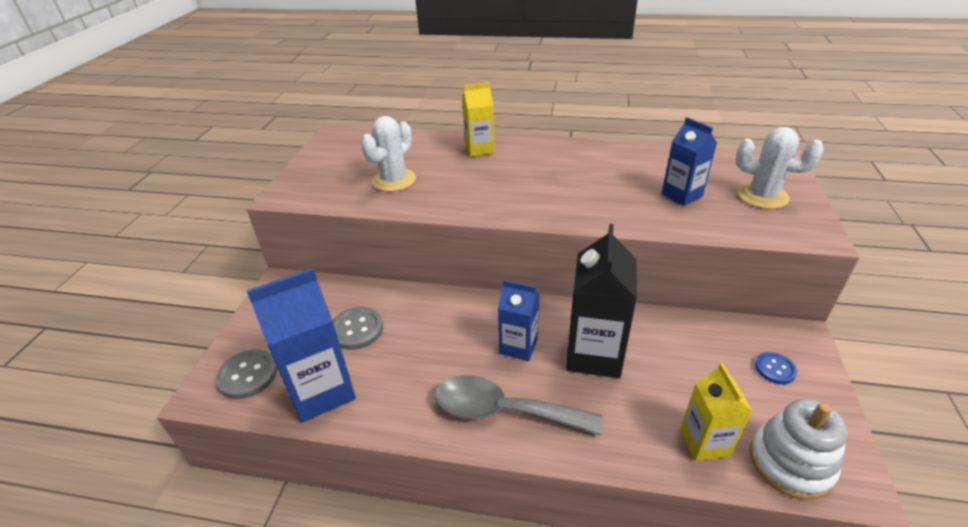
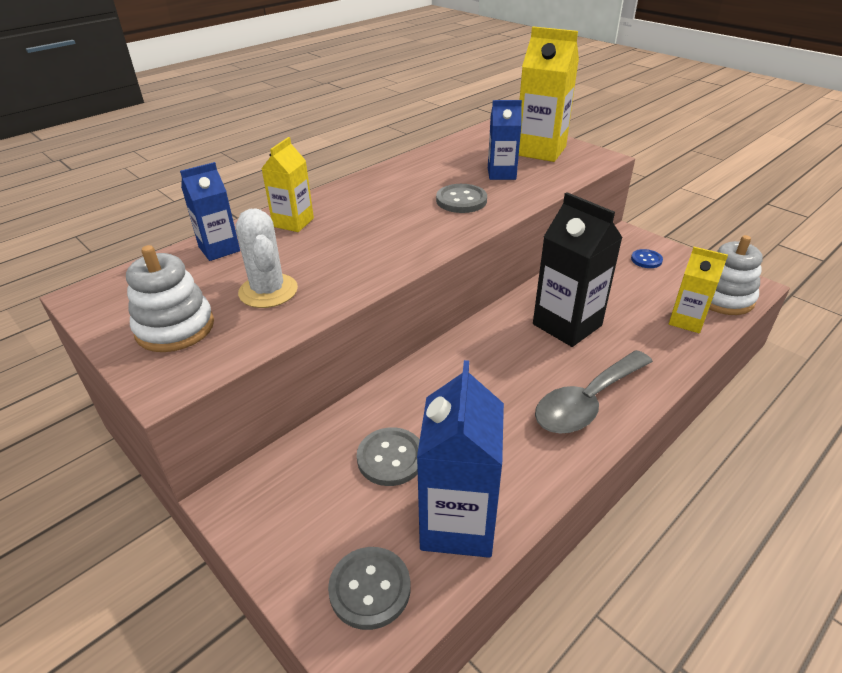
camera: 55 degrees left, 0 degrees up
blue carton [498,280,539,361] -> blue carton moved to [180,162,240,261]
white cactus [736,127,824,209] -> yellow carton [519,27,579,162]
none -> white stacking toy [126,245,214,352]
none -> grey button [436,184,487,213]

